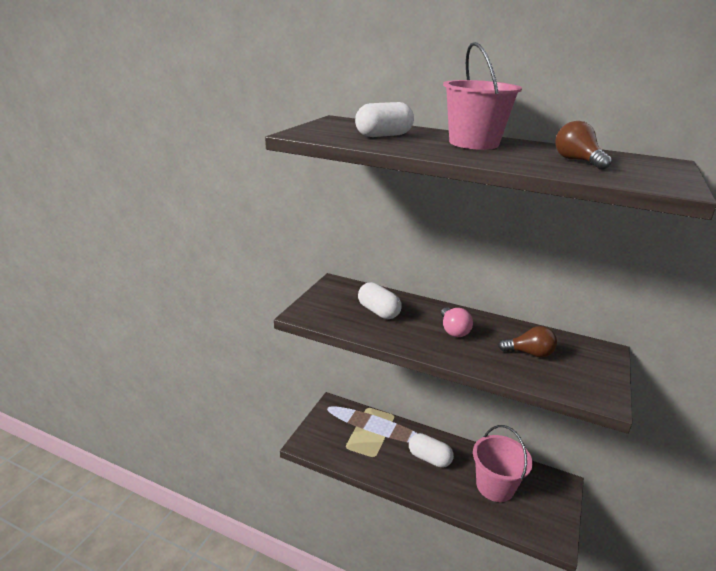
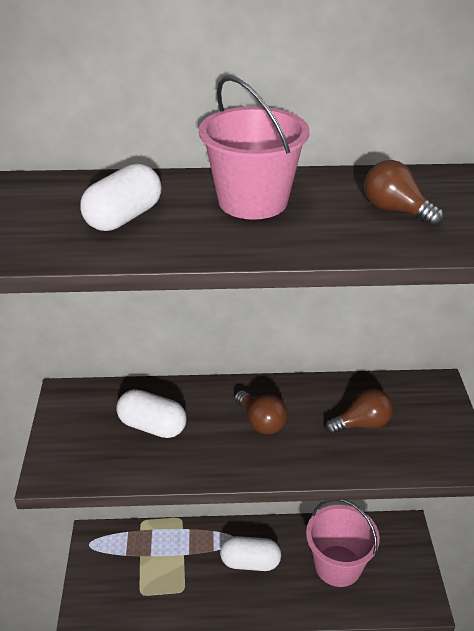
camera: 25 degrees left, 10 degrees up
pink light bulb [441,307,473,337] -> brown light bulb [234,390,288,435]

